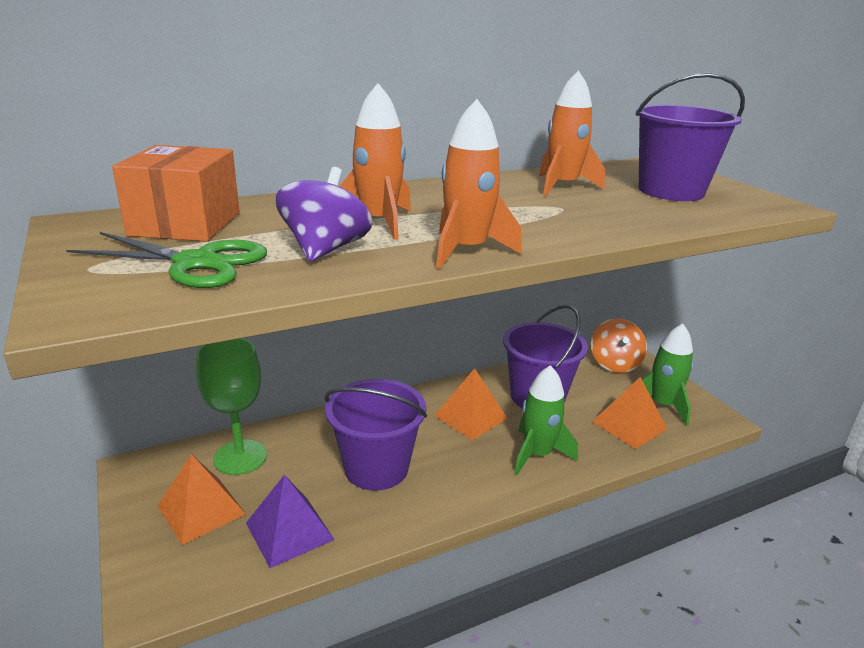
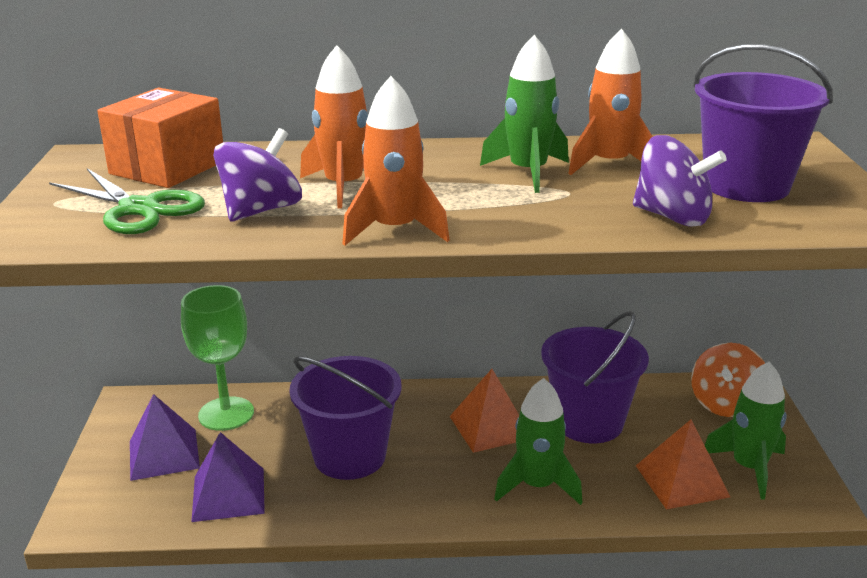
camera: 25 degrees right, 0 degrees up
orange pyramid [158,454,246,545] -> purple pyramid [130,394,200,481]
none -> green rocket [480,35,569,193]
none -> purple spinning top [633,135,727,227]

